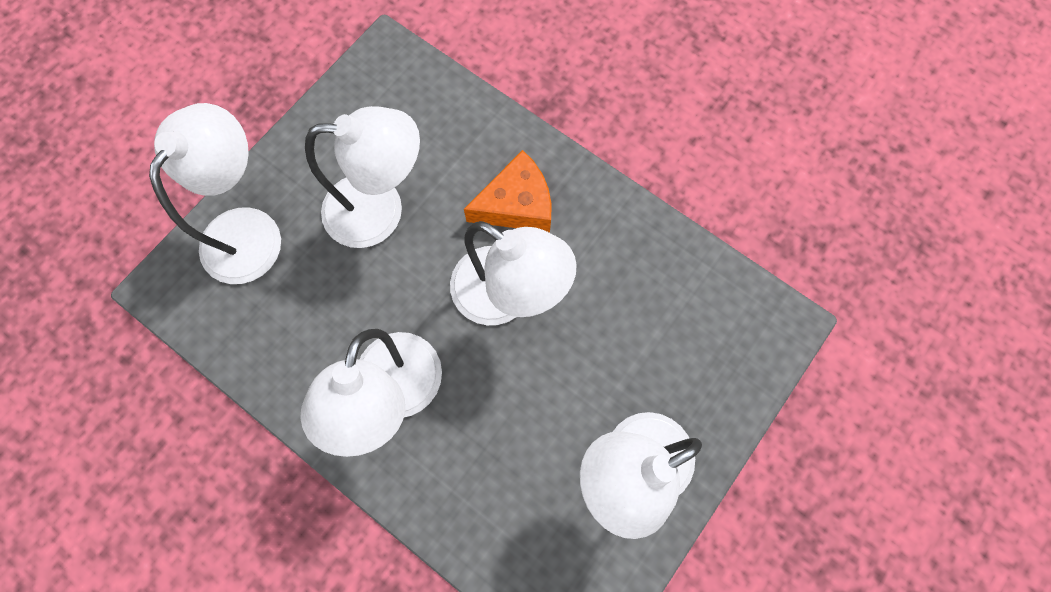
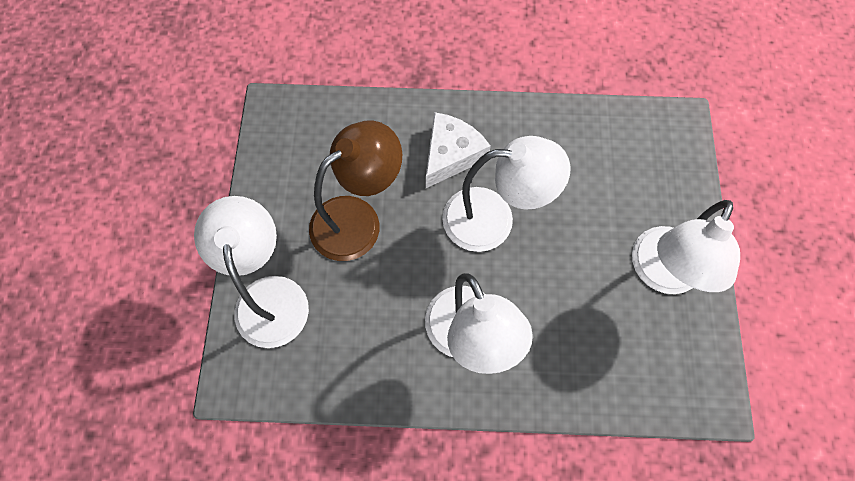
camera: 35 degrees left, 5 degrees down
white lamp [305,106,420,248] -> brown lamp [309,120,402,261]
orange cheese [464,150,552,232] -> white cheese [426,112,491,188]

